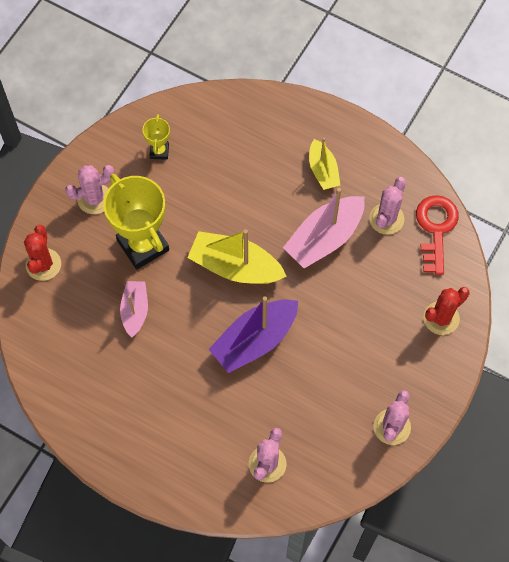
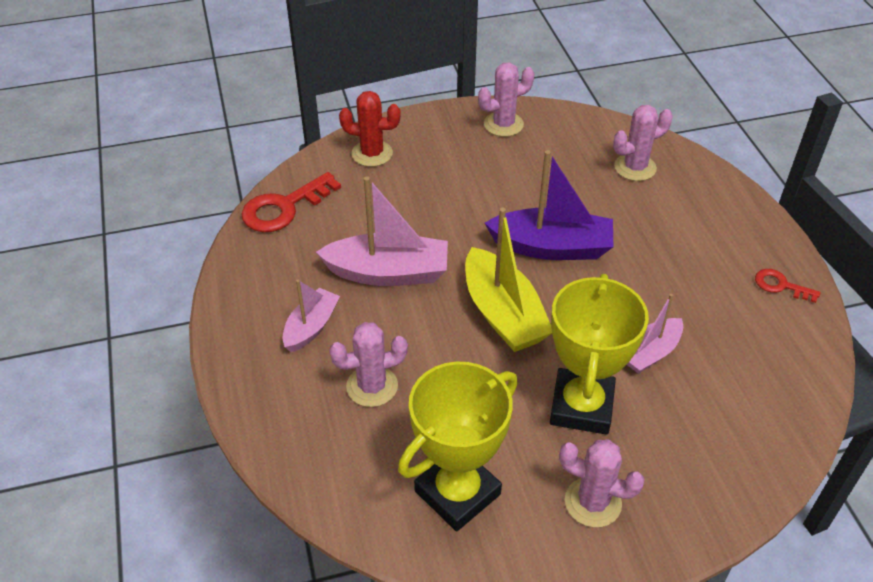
camera: 135 degrees left, 20 degrees down
red cactus [24,225,61,281] -> none
yellow trophy [143,114,170,160] -> yellow trophy [398,362,518,531], size x2.10
yellow boat [309,138,340,190] -> pink boat [282,279,340,352]
pink cactus [369,177,406,235] -> pink cactus moved to [329,322,408,407]
none -> red key [755,269,821,303]

